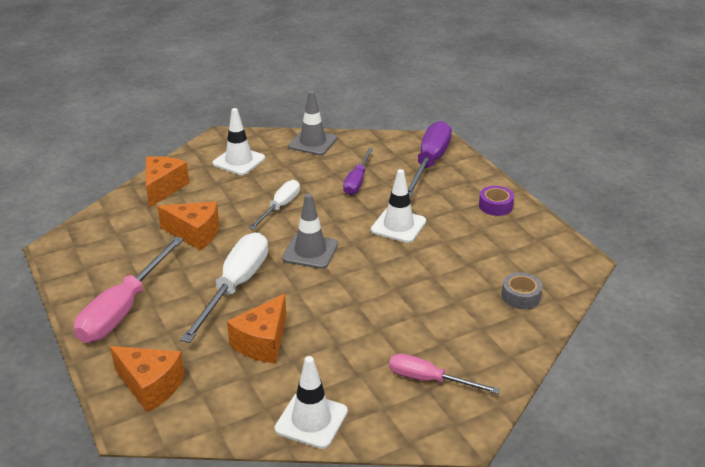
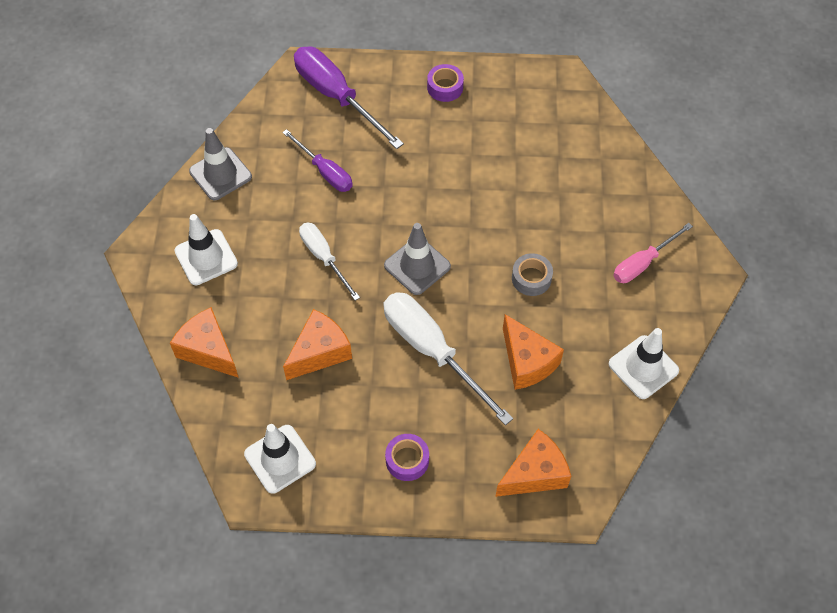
camera: 60 degrees left, 25 degrees up
pink screwdriver [74,237,184,343] -> purple tape [385,434,429,481]
white traffic cone [371,169,426,243] -> white traffic cone moved to [244,424,316,494]
grey tape [502,272,543,309] -> grey tape moved to [512,253,553,296]

